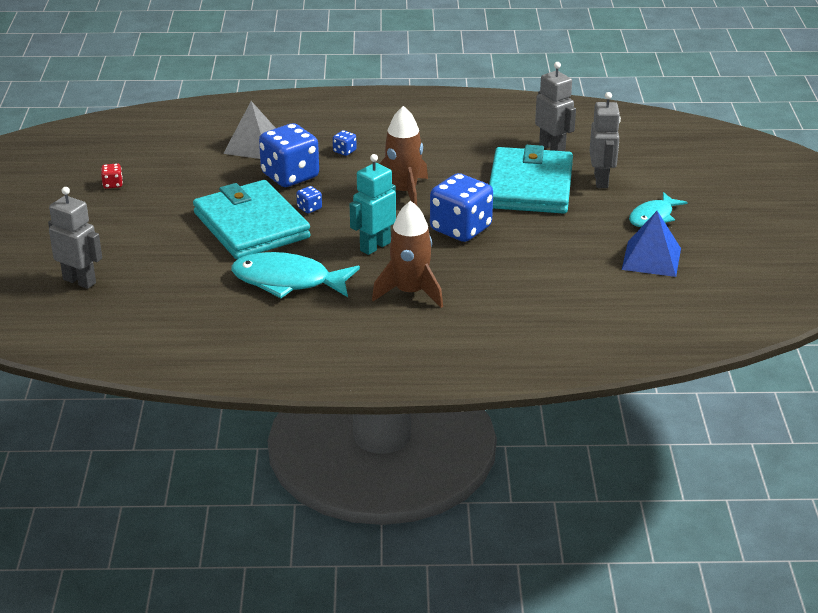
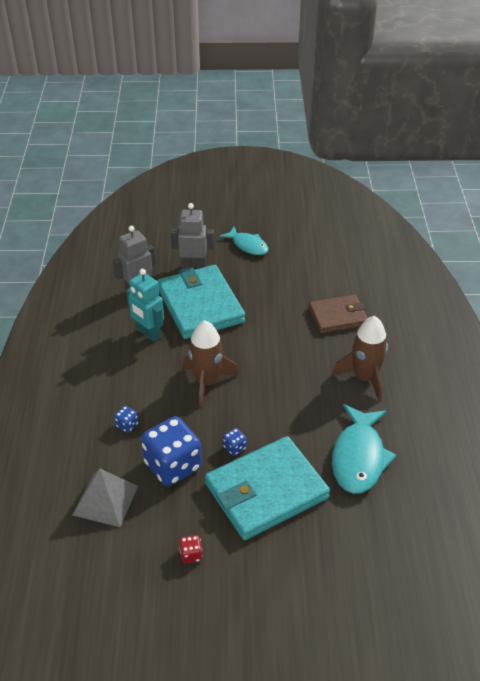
camera: 90 degrees left, 10 degrees up
grey robot [48,187,102,289] -> none
red dice [101,164,123,189] -> red dice moved to [179,535,203,564]
turquoise robot [350,154,396,255] -> turquoise robot moved to [126,269,164,342]
blue dice [430,173,493,242] -> none
turquoise wallet [489,145,573,214] -> turquoise wallet turned 60 degrees clockwise [157,265,245,339]
blue pyramid [622,211,681,277] -> none
none -> brown wallet [309,294,368,333]

